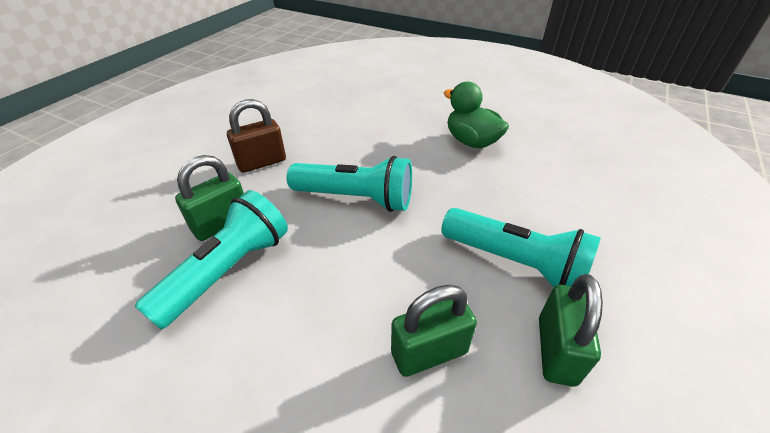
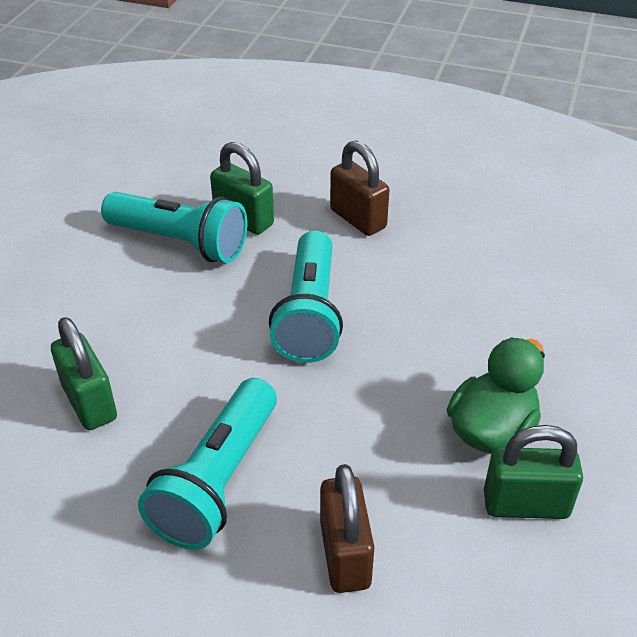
camera: 80 degrees right, 0 degrees up
green padlock [539,274,603,387] -> green padlock moved to [484,425,583,519]
none -> brown padlock [320,464,374,593]

